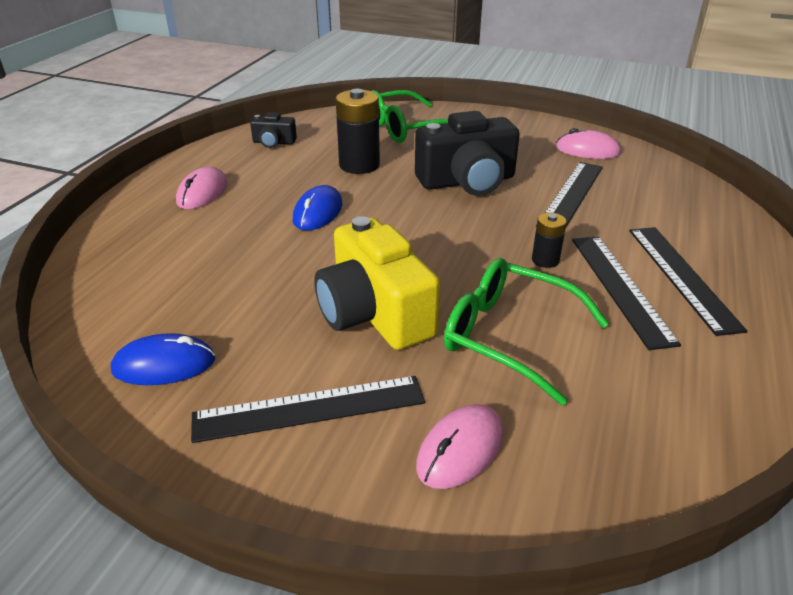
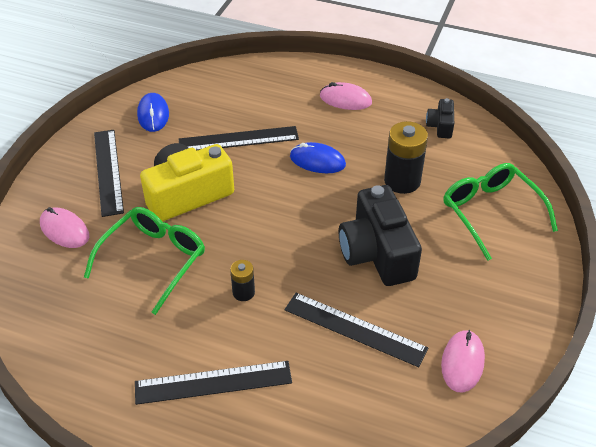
camera: 90 degrees right, 10 degrees up
black ruler [572,236,681,350] -> black ruler moved to [179,126,299,151]

